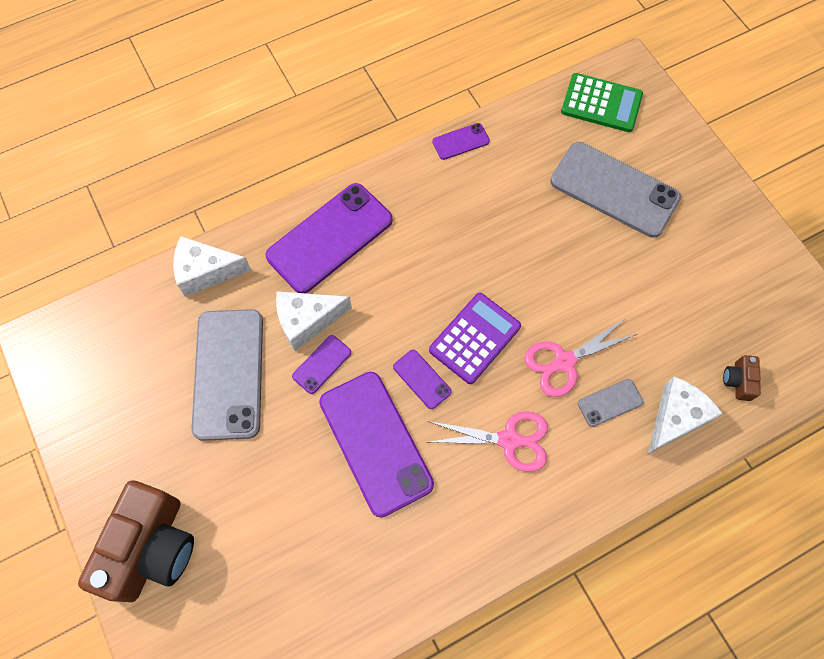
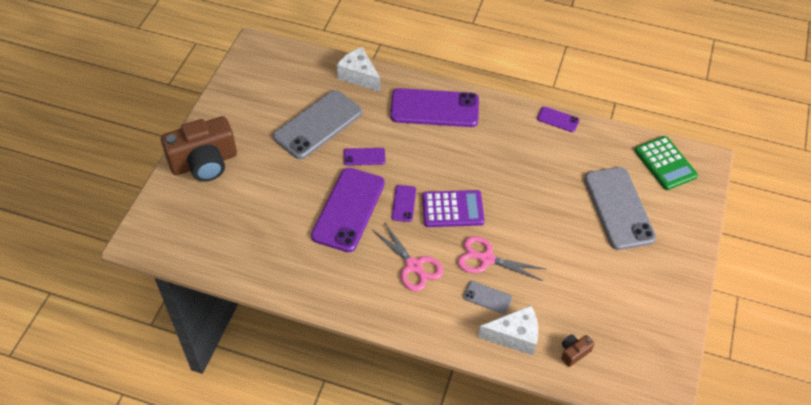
camera: 45 degrees right, 15 degrees down
white cheese [276,291,352,351] -> none

